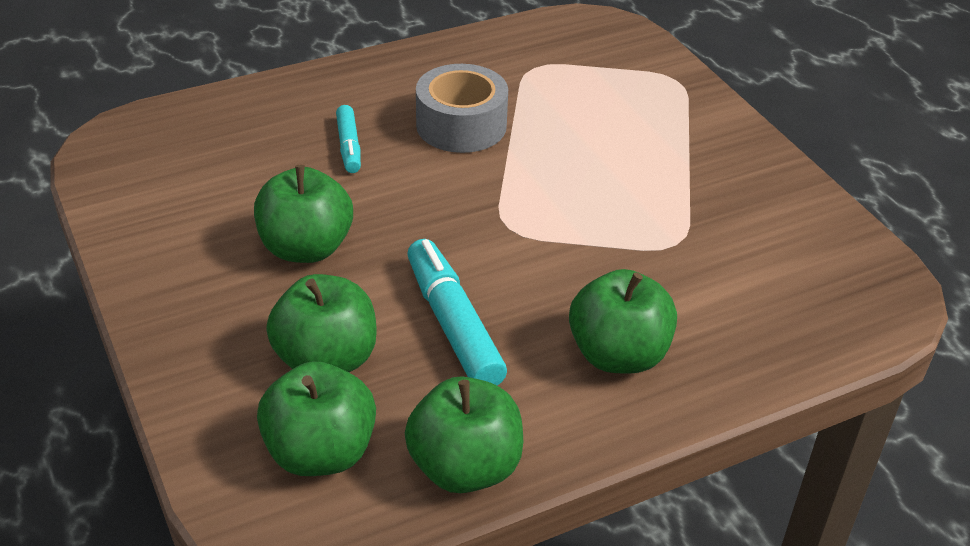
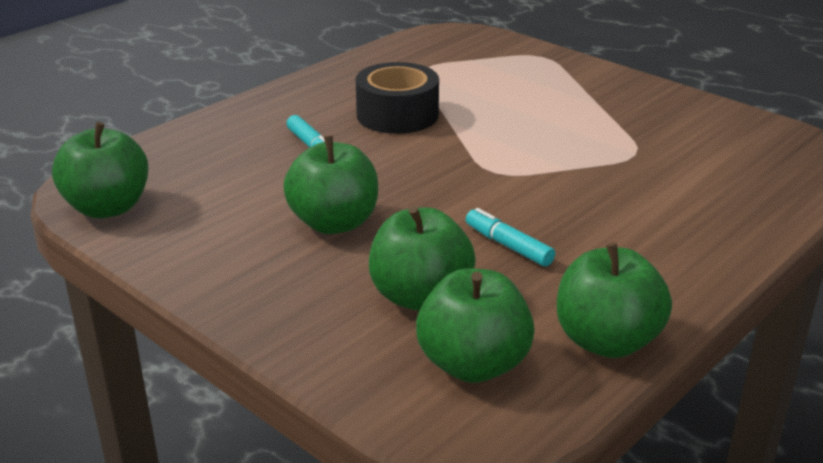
camera: 20 degrees left, 10 degrees down
turquoise marker [407,239,507,386] -> turquoise marker [466,208,555,267], size x0.58
grey tape [416,64,508,153] -> black tape [355,62,439,134]
green apple [569,269,677,374] -> green apple moved to [52,122,148,218]

